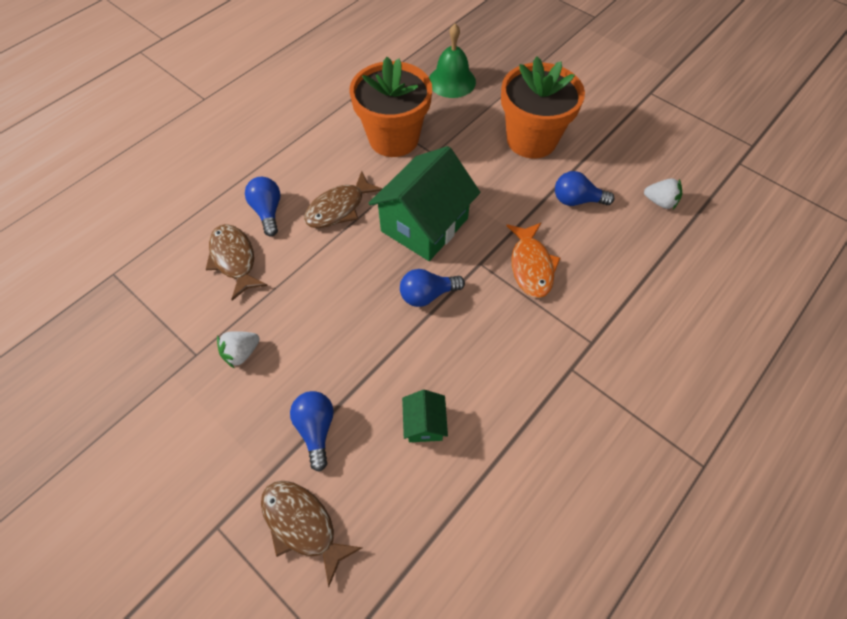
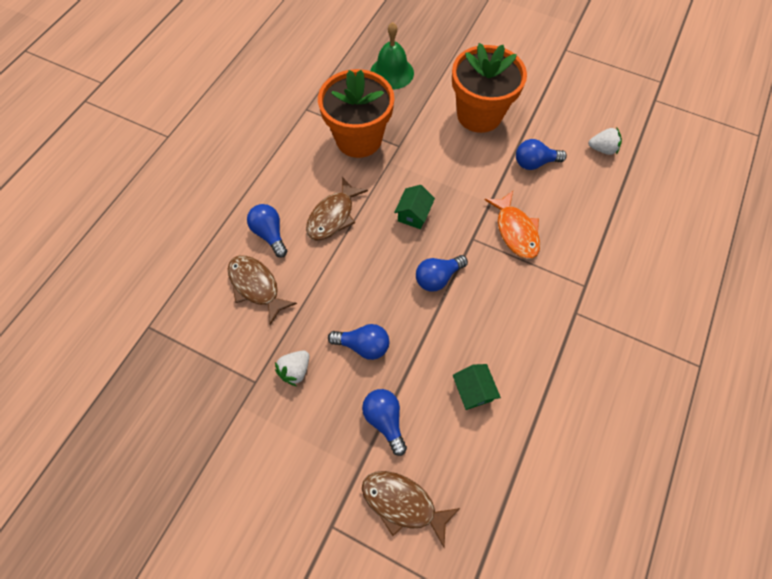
camera: 15 degrees left, 5 degrees up
green house [368,146,480,261] -> green house [394,185,435,229], size x0.45
none -> blue light bulb [328,324,389,360]

